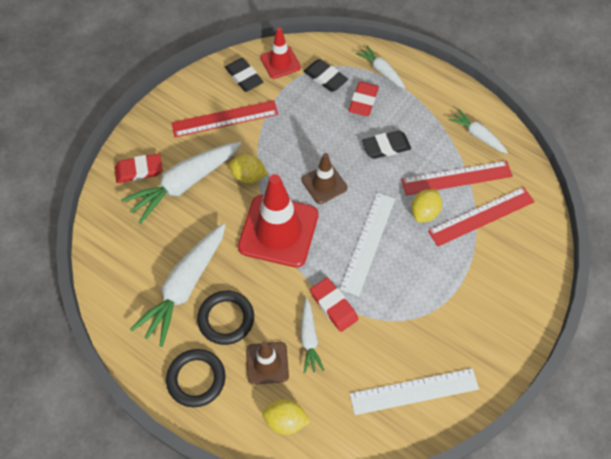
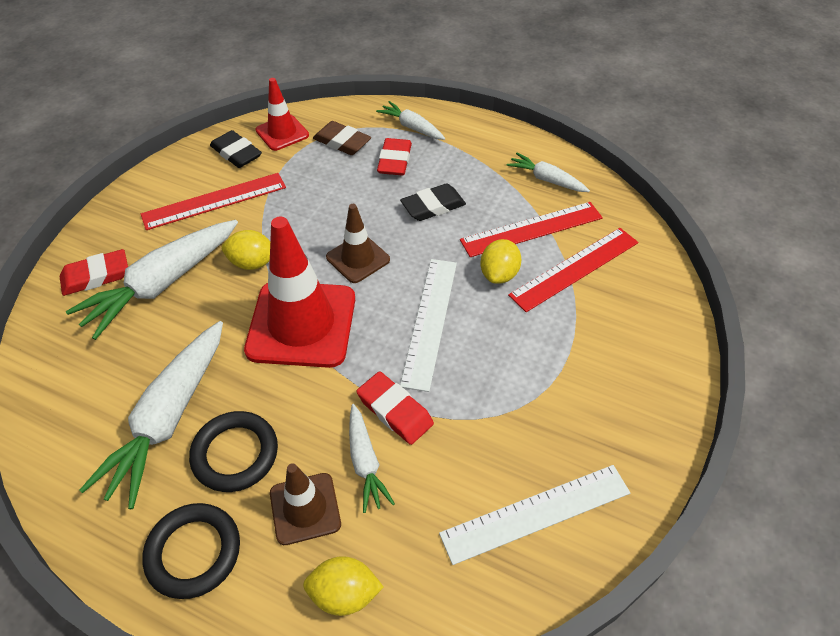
camera: 10 degrees left, 10 degrees down
black eraser [303,59,348,92] -> brown eraser [313,121,371,155]

